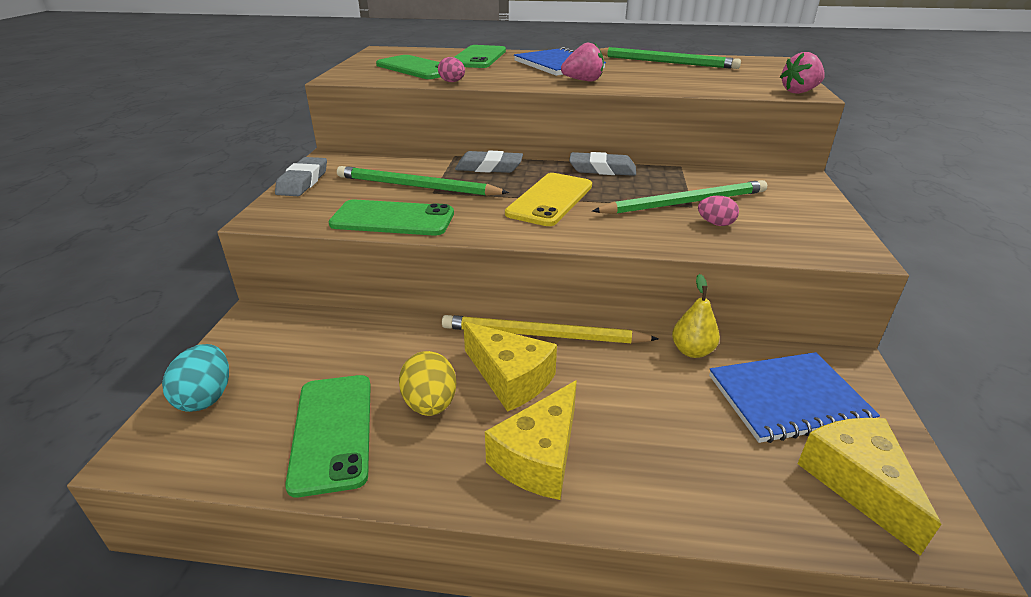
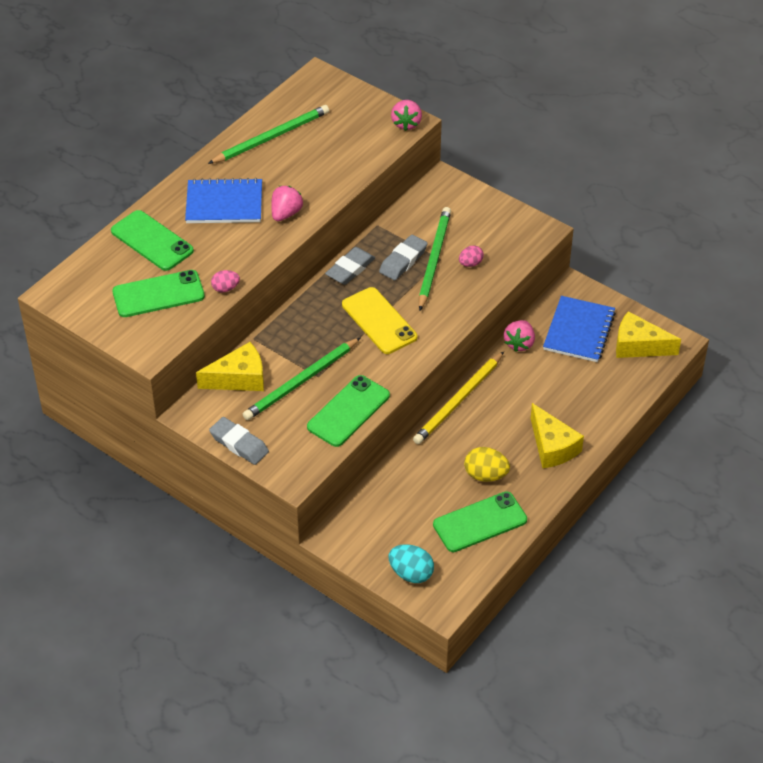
camera: 60 degrees left, 15 degrees up
green phone [285,375,371,497] -> green phone turned 45 degrees counterclockwise [433,491,527,552]
grey eraser [455,151,523,173] -> grey eraser moved to [379,235,428,280]
yellow cheese [463,322,557,412] -> yellow cheese moved to [196,342,264,391]
yellow pear [672,274,720,358] -> pink strawberry [504,320,535,352]

